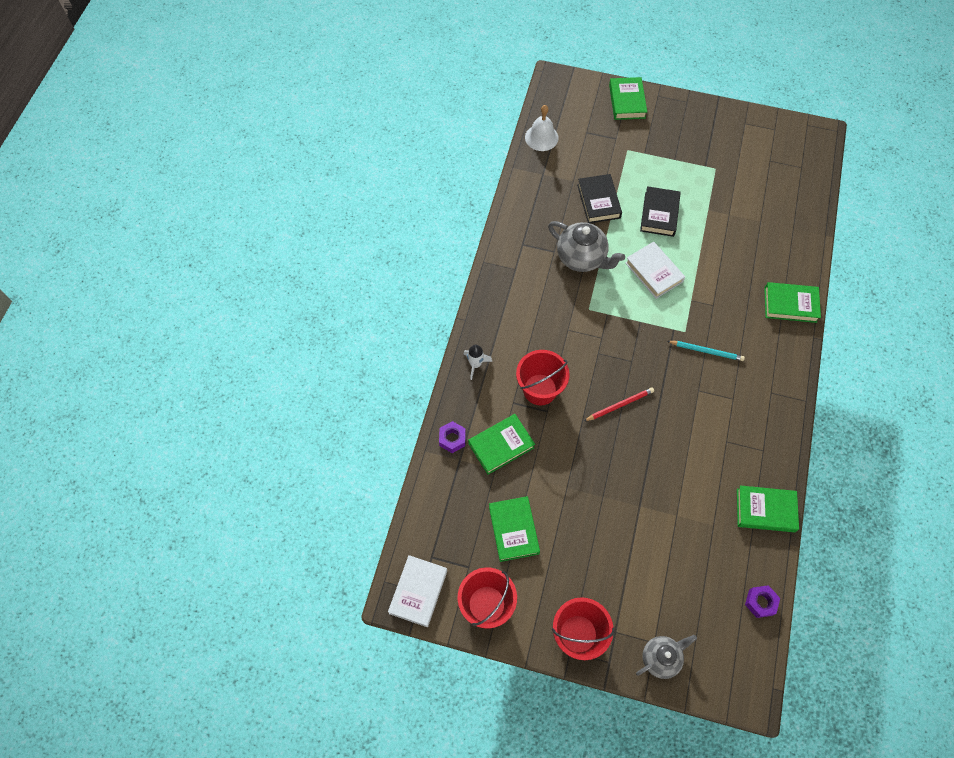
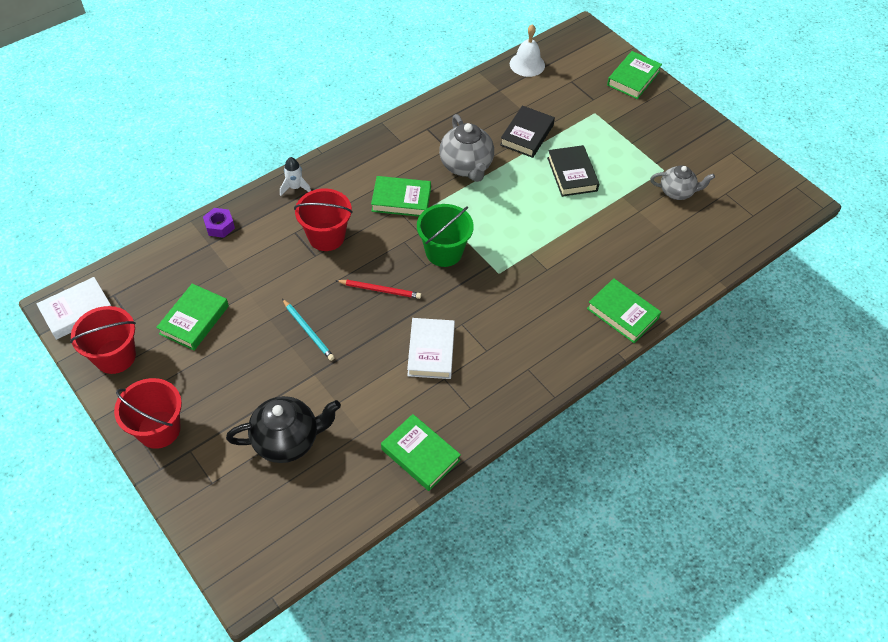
camera: 35 degrees right, 10 degrees down
green book [468,414,535,475] -> green book moved to [371,176,431,217]
white book [625,242,685,299] -> white book moved to [407,318,455,379]
grey teapot [636,635,697,679] -> grey teapot moved to [650,165,715,200]
black book [640,186,681,237] -> black book turned 60 degrees counterclockwise [547,145,599,197]
turquoise pencil [667,341,745,361] -> turquoise pencil moved to [282,299,335,361]
purple nut [745,585,780,618] -> none
none -> black teapot [226,396,341,463]
none -> green bucket [417,204,474,267]

